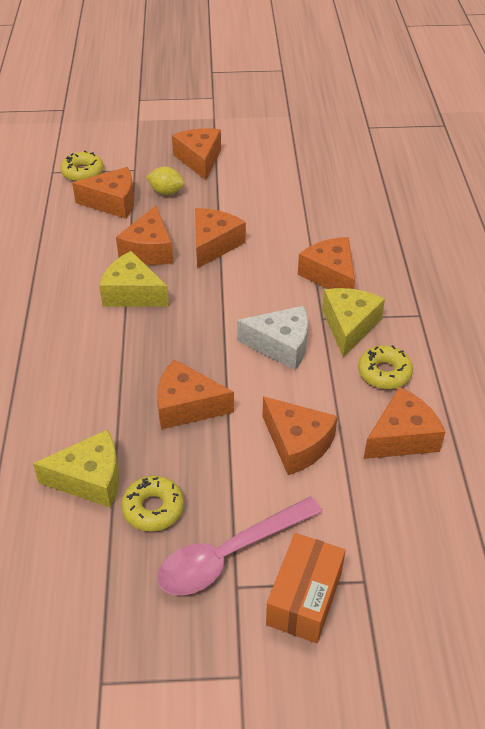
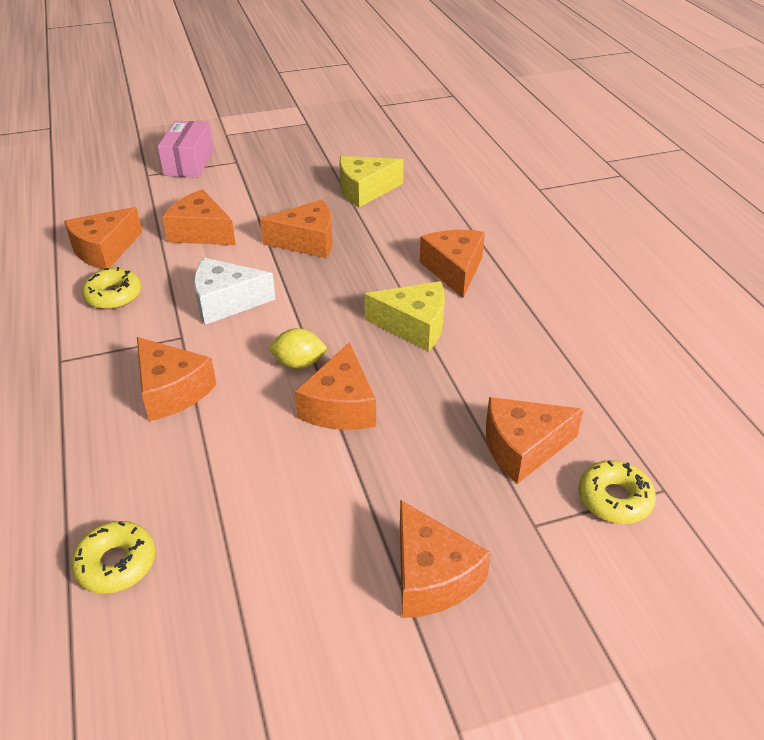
camera: 165 degrees right, 5 degrees down
orange cheese [116,205,173,265] -> orange cheese moved to [420,230,485,298]
yellow donut [121,476,184,532] -> yellow donut moved to [71,521,155,594]
yellow lemon [146,166,184,195] -> yellow lemon moved to [269,328,328,369]
pink spoon [157,497,322,596] -> none
orange box [266,533,346,643] -> pink box [157,121,214,178]
yellow cheese [322,288,385,357] -> none

